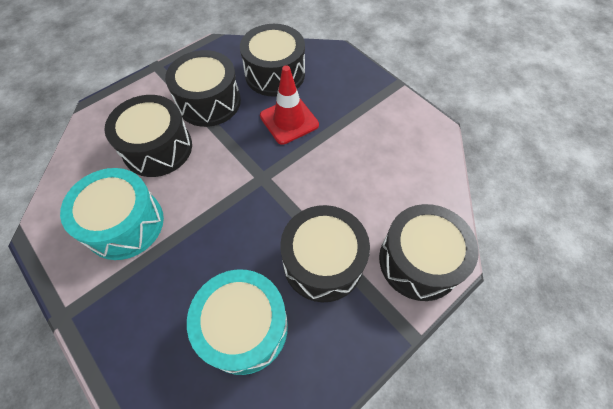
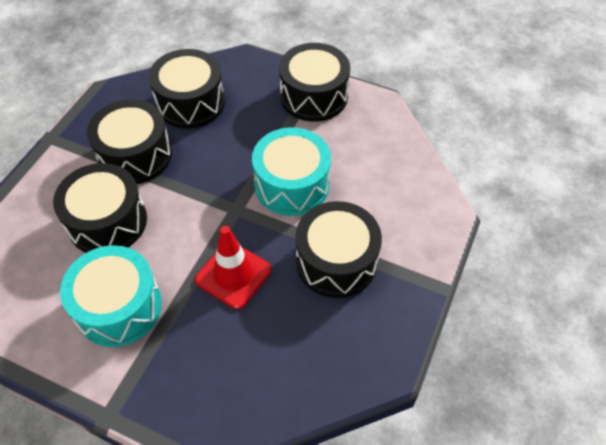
camera: 25 degrees left, 5 degrees down
turquoise drum [187,269,288,375] -> turquoise drum moved to [252,127,331,216]
red traffic cone [260,65,319,145] -> red traffic cone moved to [195,226,272,309]
black drum [379,204,479,301] -> black drum moved to [279,43,350,122]

